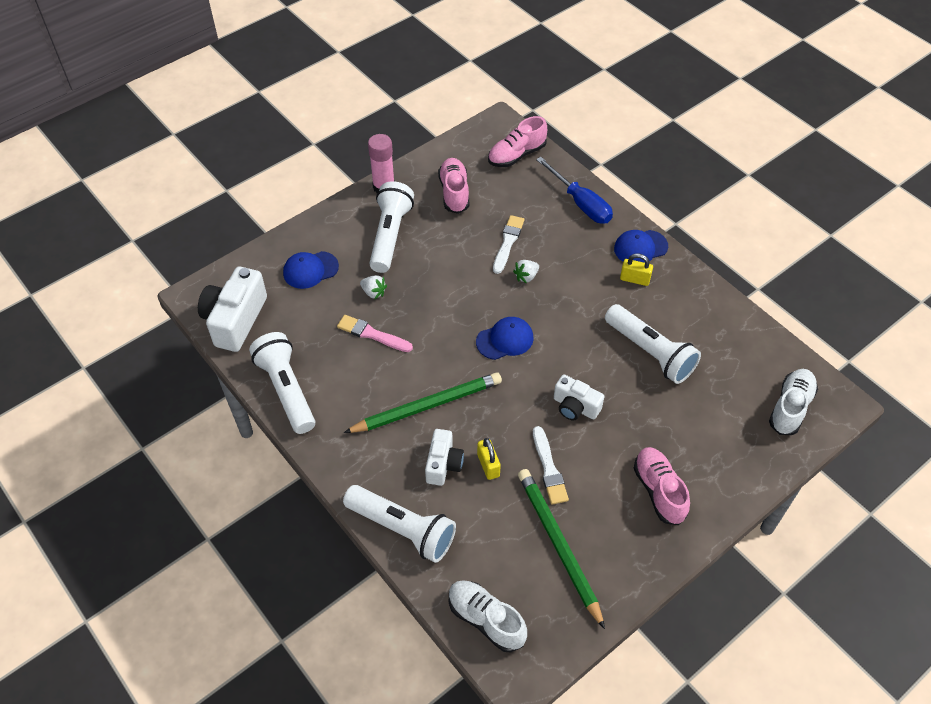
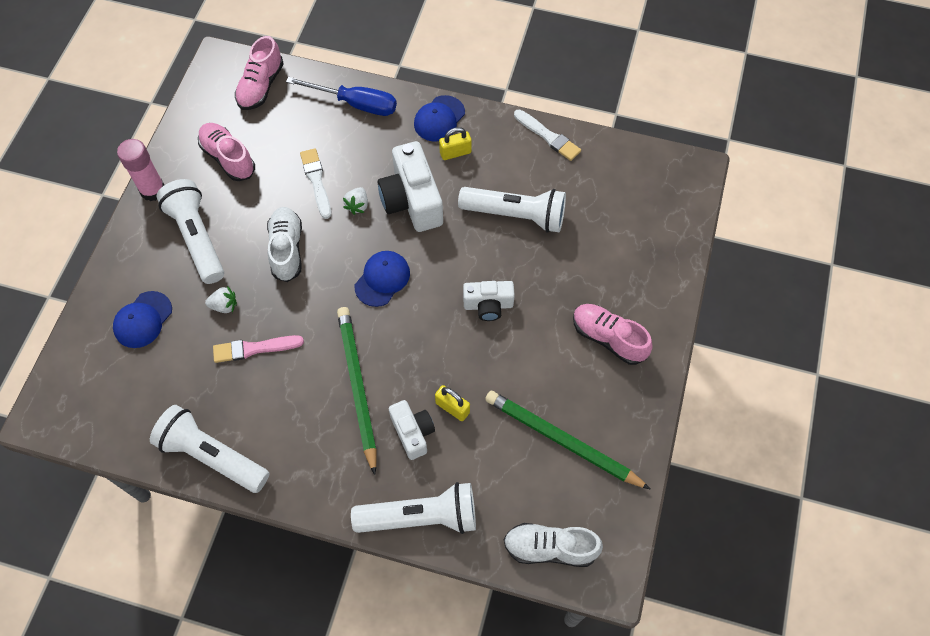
camera: 35 degrees left, 10 degrees up
white camera [198,267,267,352] -> white camera moved to [377,141,443,232]
green pencil [344,372,502,433] -> green pencil turned 45 degrees counterclockwise [337,307,377,475]
white brush [533,426,569,505] -> white brush moved to [514,109,581,161]
white shoe [769,369,818,435] -> white shoe moved to [267,207,302,282]

